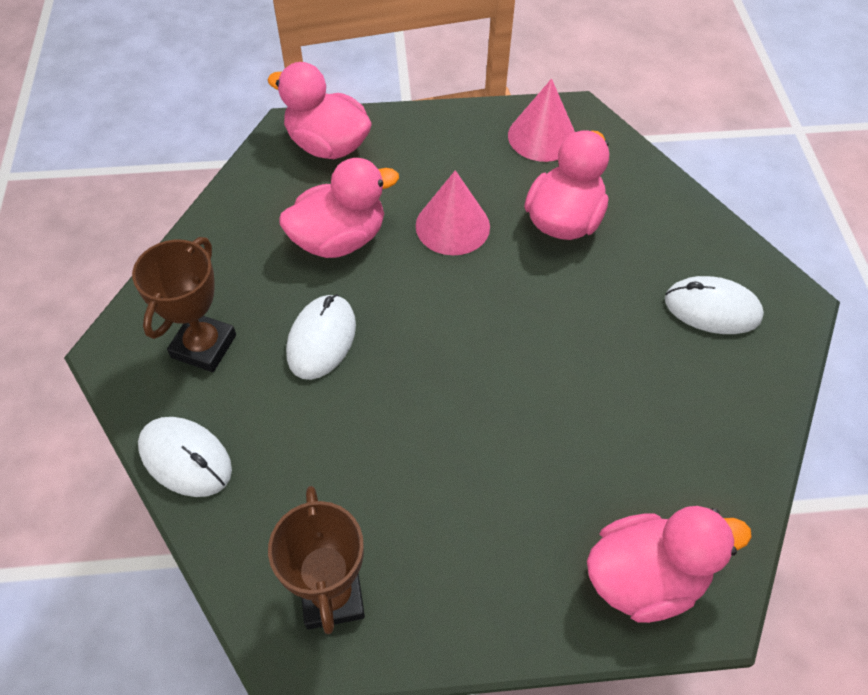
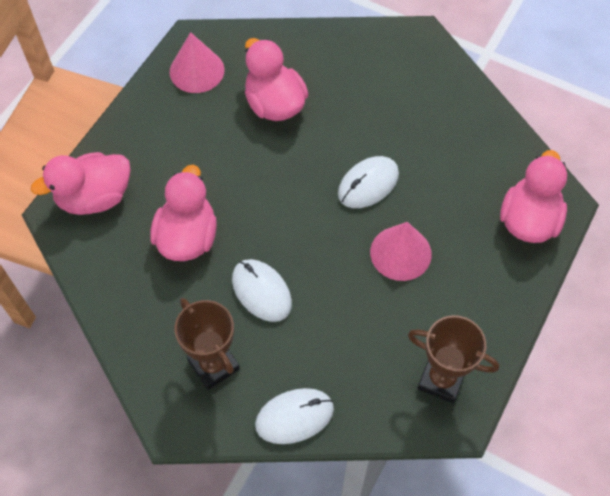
camera: 55 degrees left, 5 degrees up
pink cone [416,170,490,255] -> pink cone moved to [370,222,432,281]
white mouse [665,276,764,334] -> white mouse moved to [338,156,399,208]

